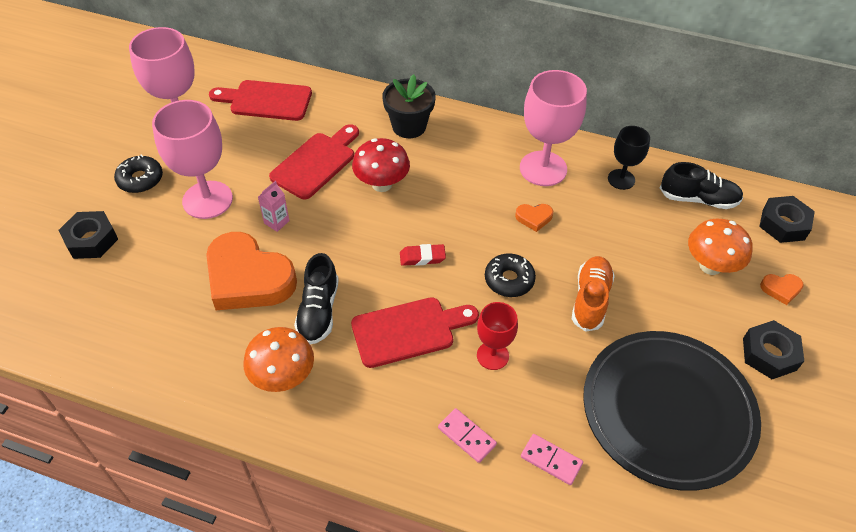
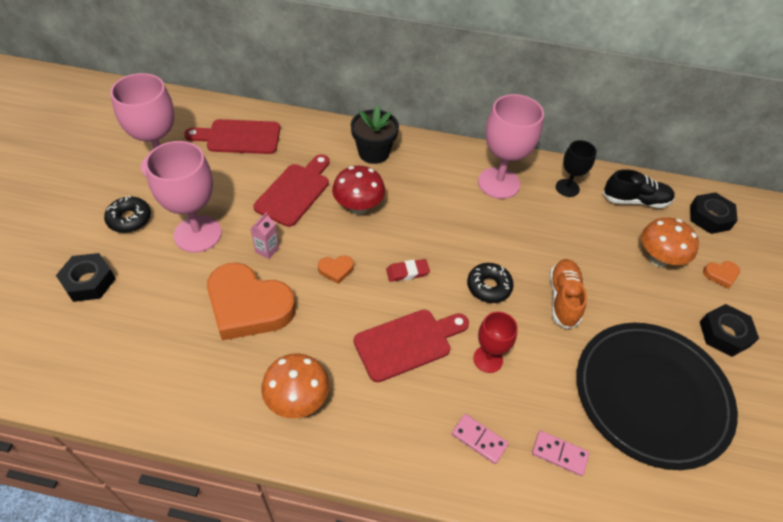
camera: 10 degrees left, 0 degrees up
black shoe [294,253,339,344] -> none
orange heart [515,204,553,232] -> orange heart moved to [318,255,354,284]

